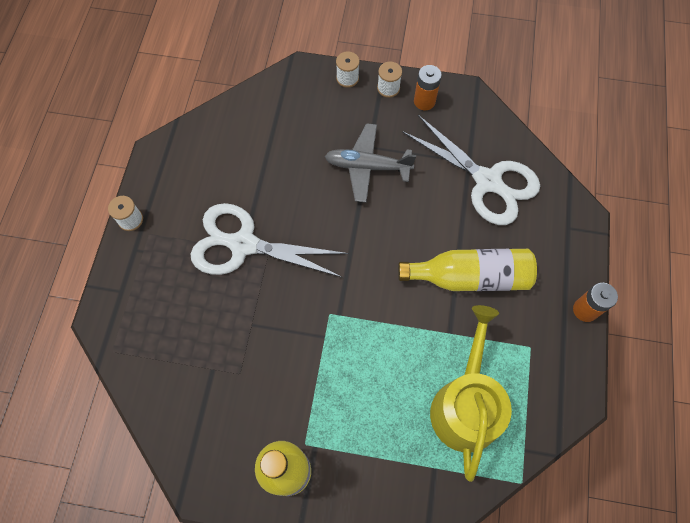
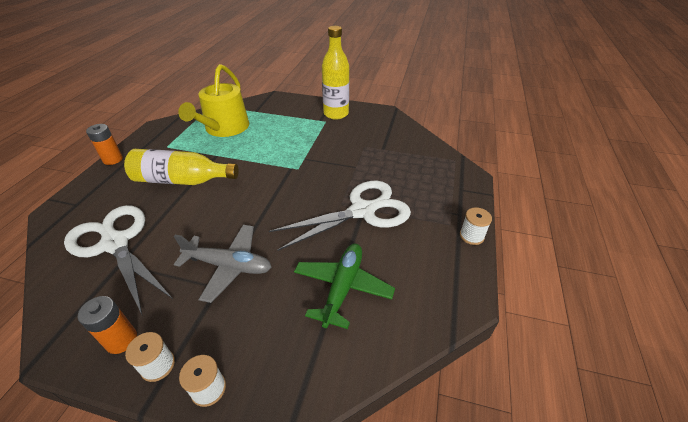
camera: 175 degrees left, 25 degrees down
white scissors [191,203,349,278] -> white scissors turned 45 degrees counterclockwise [269,180,411,251]
none -> green plane [294,244,395,329]

